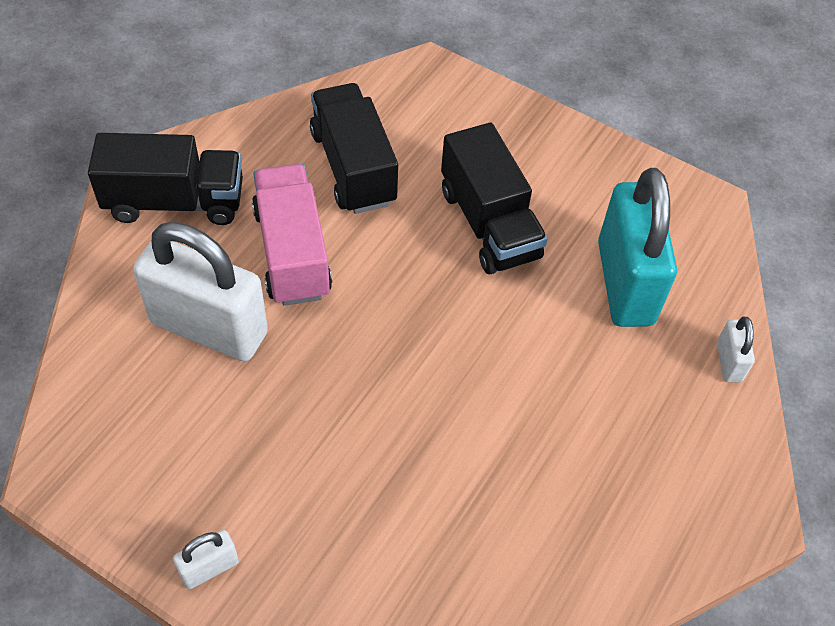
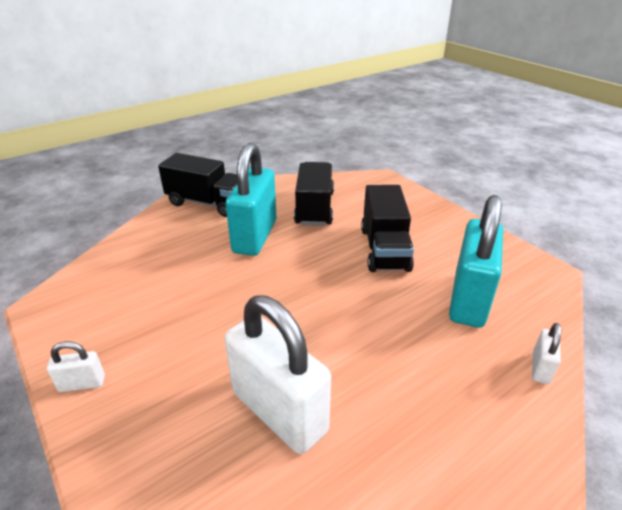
camera: 25 degrees right, 20 degrees down
white padlock [133,222,268,361] -> white padlock moved to [225,295,331,454]
pink truck [252,164,332,306] -> turquoise padlock [226,143,277,256]

